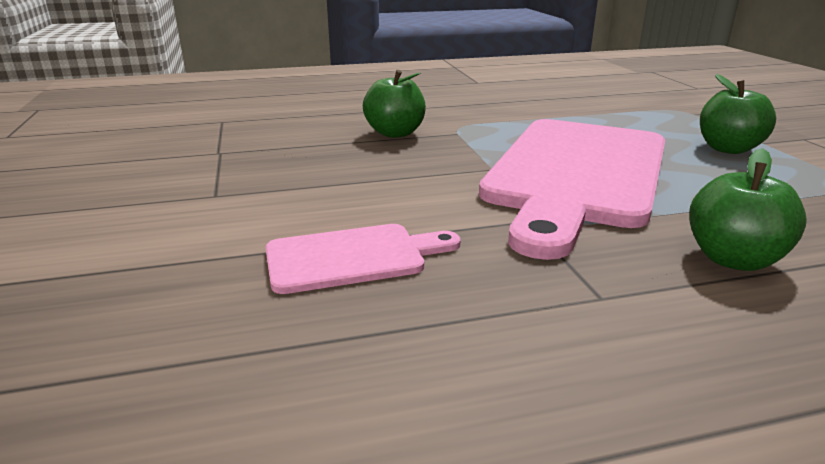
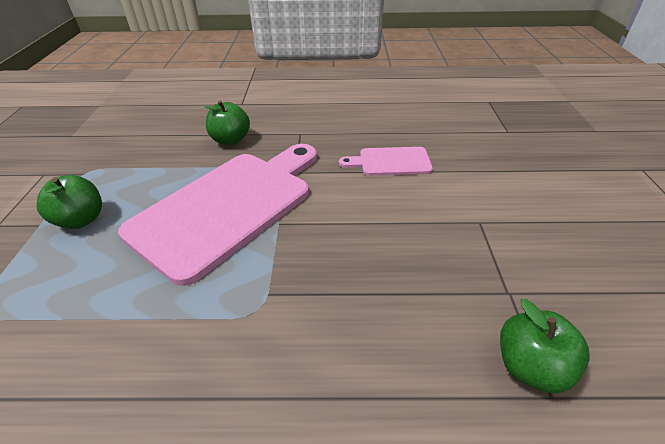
camera: 165 degrees left, 15 degrees up
green apple [363,70,426,138] -> green apple moved to [500,299,590,393]

